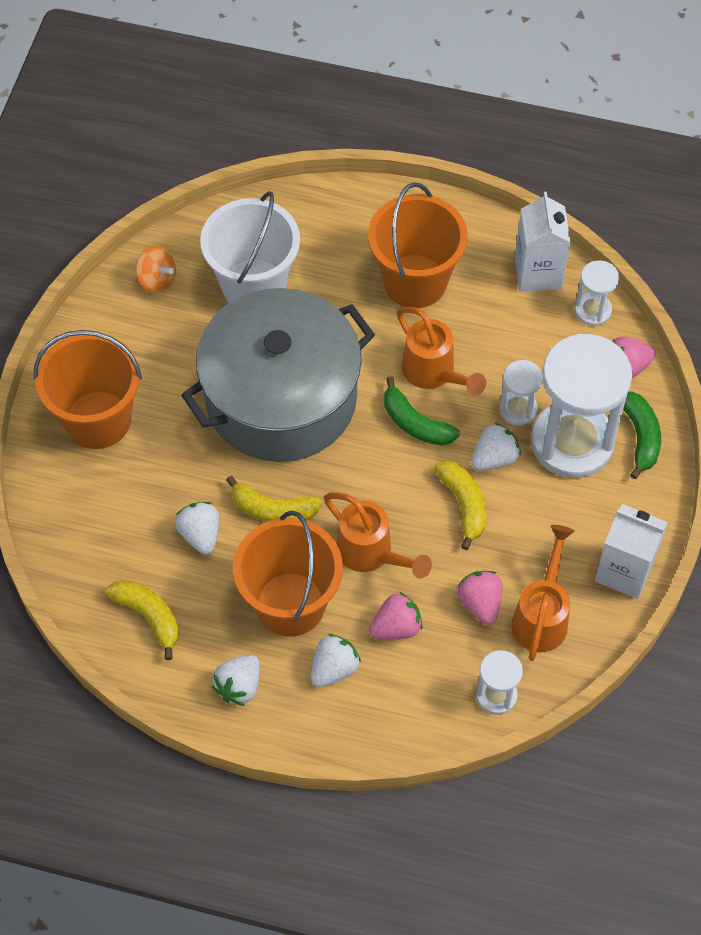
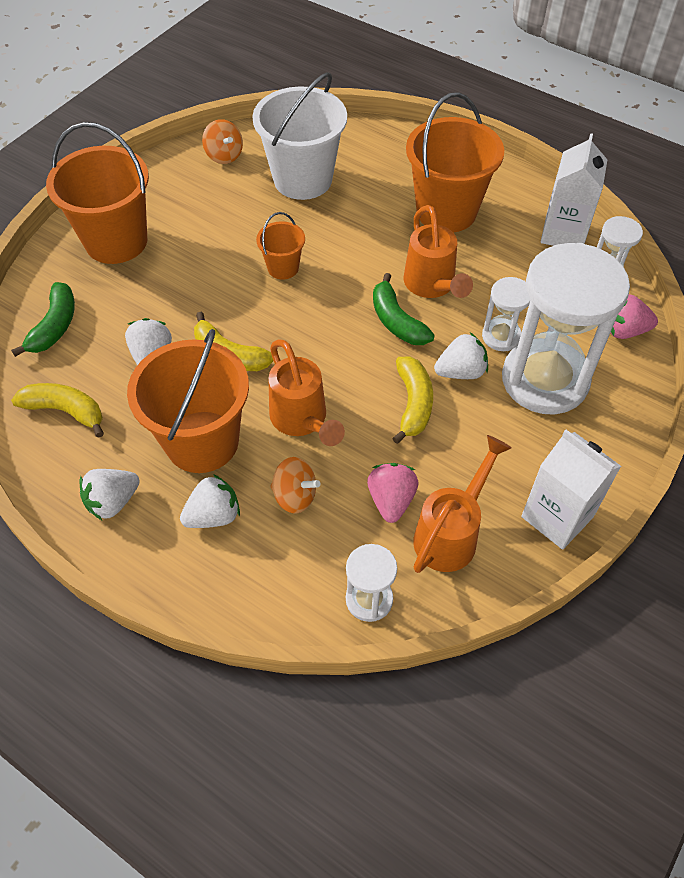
camera: 20 degrees right, 5 degrees down
yellow banana [105,580,179,660] -> yellow banana turned 45 degrees counterclockwise [11,383,104,438]
grey pot [181,288,375,462] -> orange bucket [256,212,305,280]
pink strawberry [369,592,423,640] -> orange spinning top [271,457,320,514]
green banana [623,391,661,479] -> green banana moved to [11,282,75,357]

